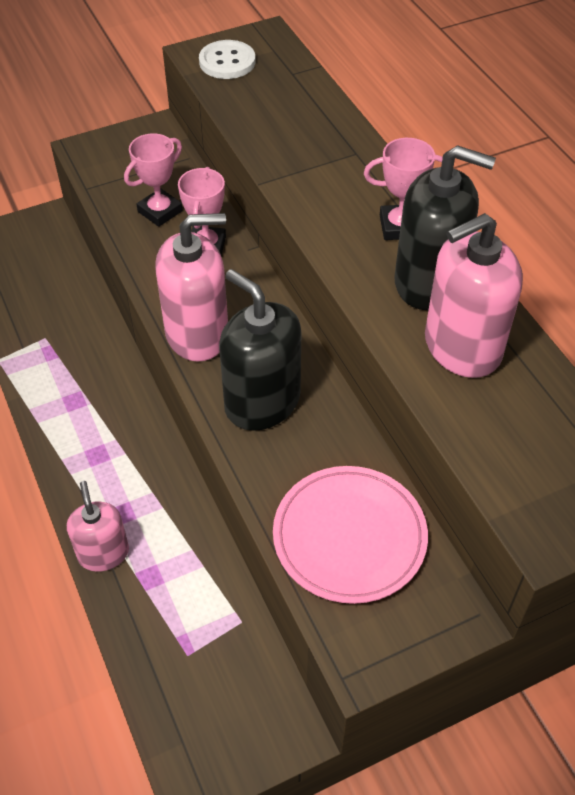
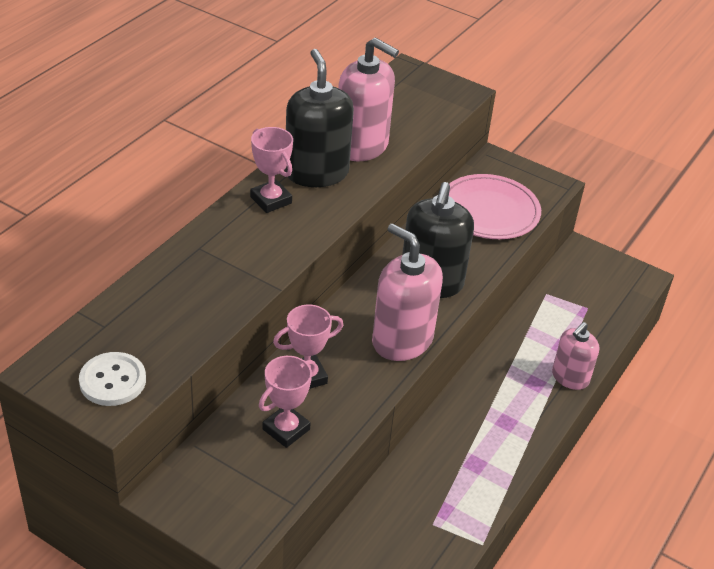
camera: 125 degrees left, 10 degrees down
pink trophy [124,133,183,227] -> pink trophy turned 60 degrees counterclockwise [259,356,316,448]

